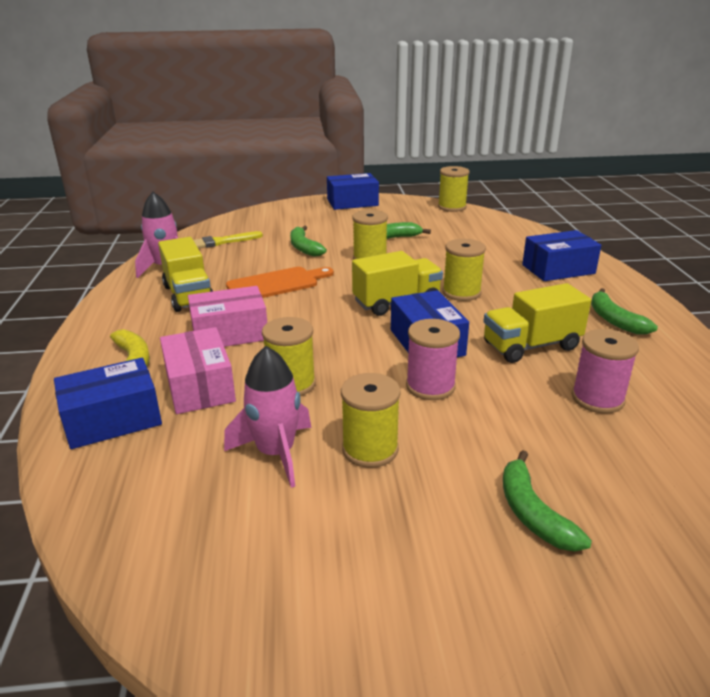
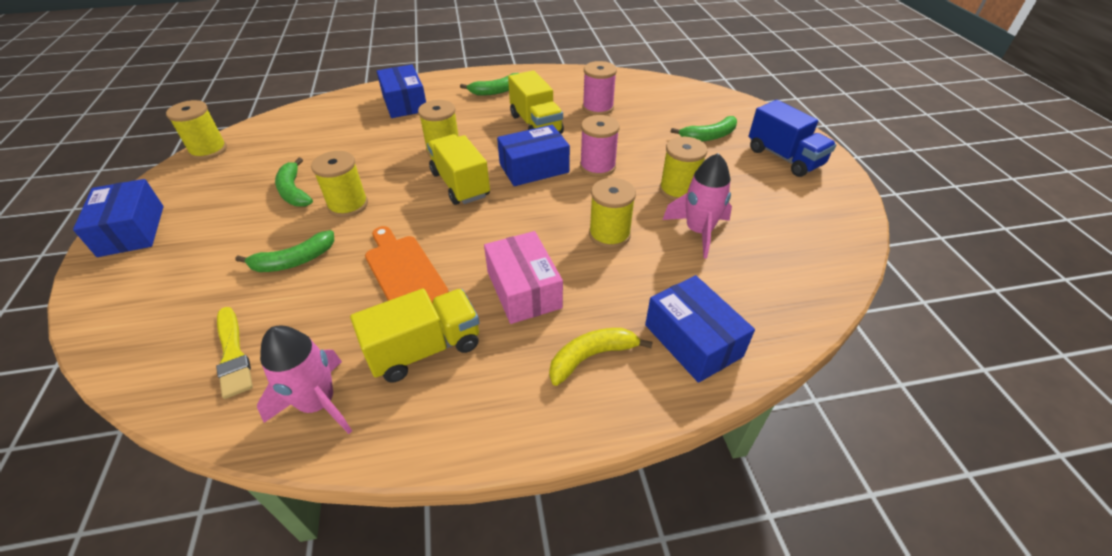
camera: 95 degrees left, 15 degrees up
pink box [160,327,236,414] -> none
none -> blue truck [749,100,836,177]

